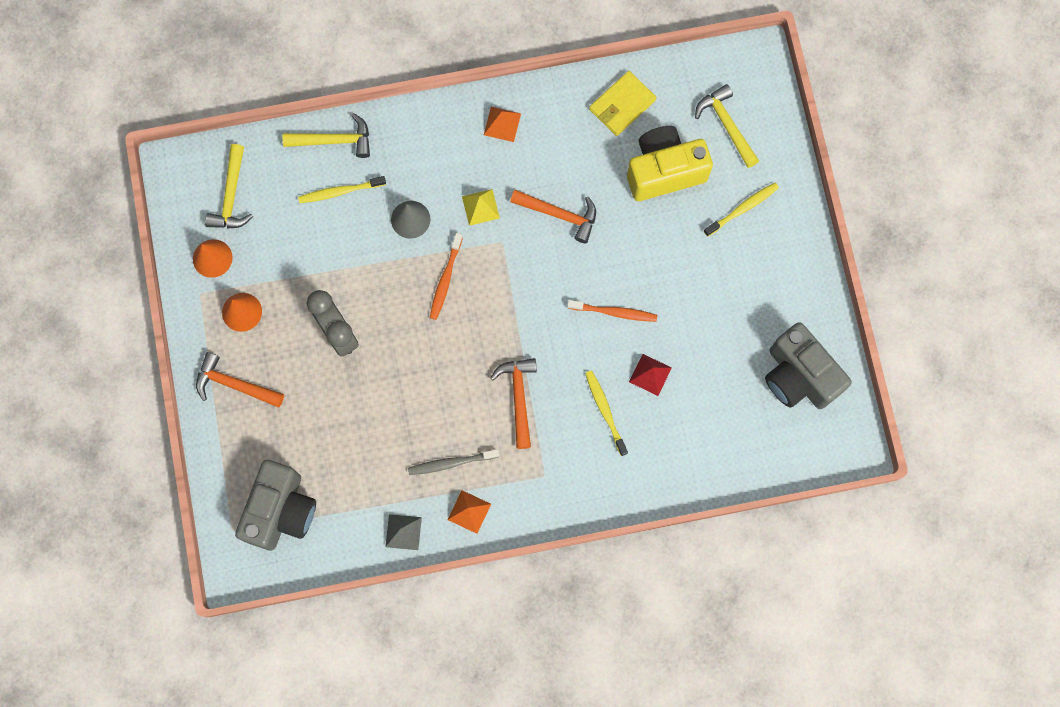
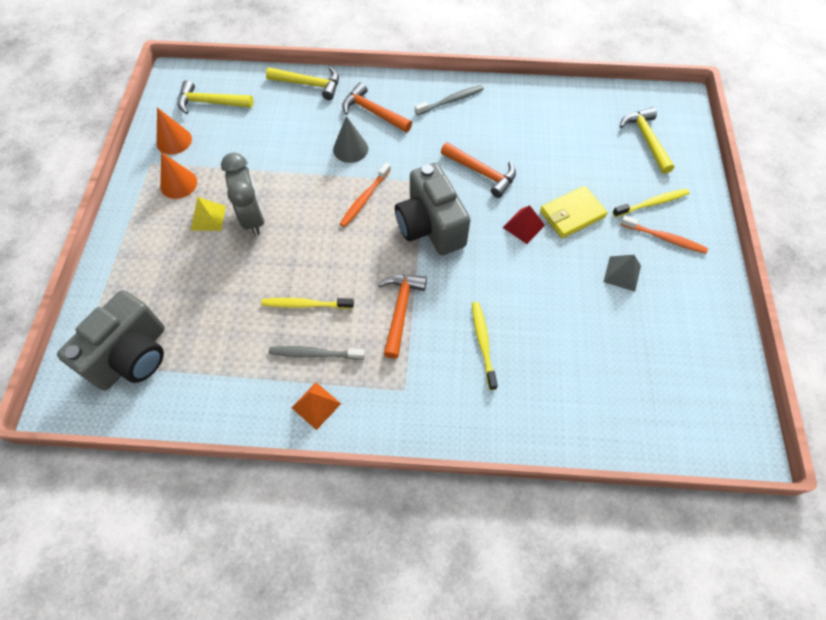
camera: 15 degrees right, 15 degrees down
orange hammer [196,352,284,408] -> orange hammer moved to [342,82,412,132]
yellow hammer [205,144,253,229] -> yellow hammer turned 75 degrees clockwise [178,80,253,114]
yellow toothbrush [298,176,386,203] -> yellow toothbrush moved to [261,298,354,309]
grey pyramid [385,514,422,550] -> grey pyramid moved to [603,255,641,292]
yellow pyramid [462,189,500,226] -> yellow pyramid moved to [191,197,226,231]
orange pyramid [484,107,521,142] -> grey toothbrush [415,85,484,115]
orange toothbrush [567,300,657,322] -> orange toothbrush moved to [620,215,708,254]
yellow wallet [589,71,656,136] -> yellow wallet moved to [540,186,608,238]
yellow camera [627,126,713,201] -> none
red pyramid [629,354,672,396] -> red pyramid moved to [502,205,545,244]
grey camera [765,322,852,409] -> grey camera moved to [395,163,470,255]

